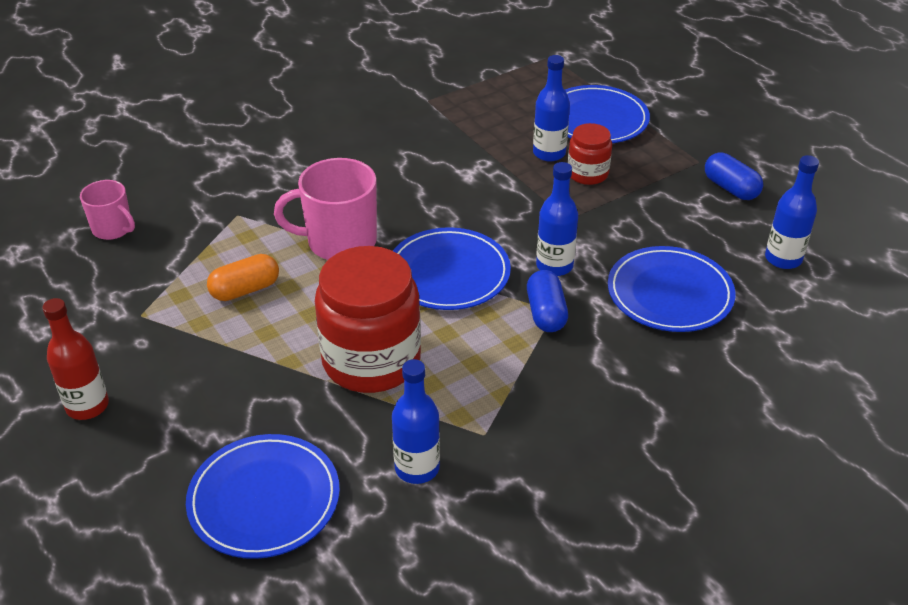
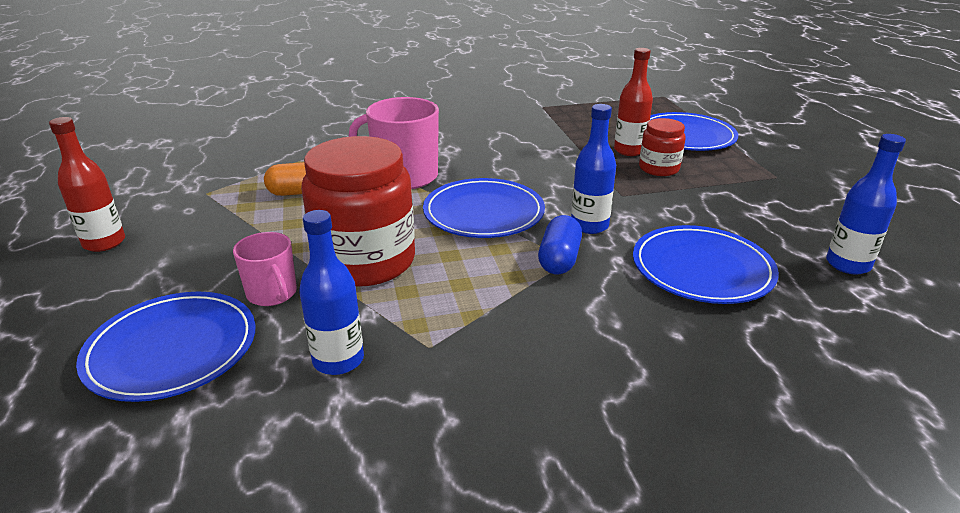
camera: 20 degrees right, 10 degrees down
pink mug [80,180,135,240] -> pink mug moved to [233,232,297,306]
blue bottle [533,55,570,162] -> red bottle [614,48,653,156]
blue capsule [705,153,763,200] -> none

